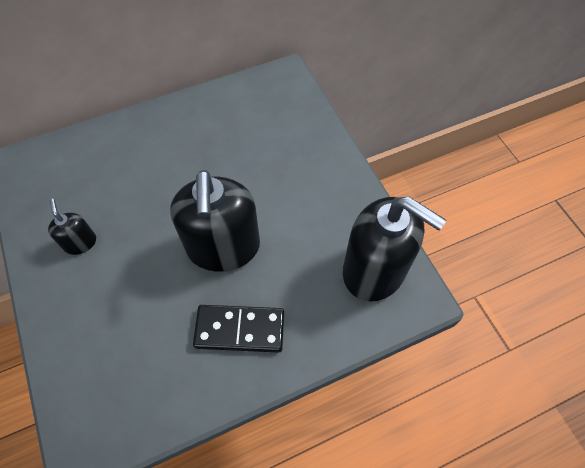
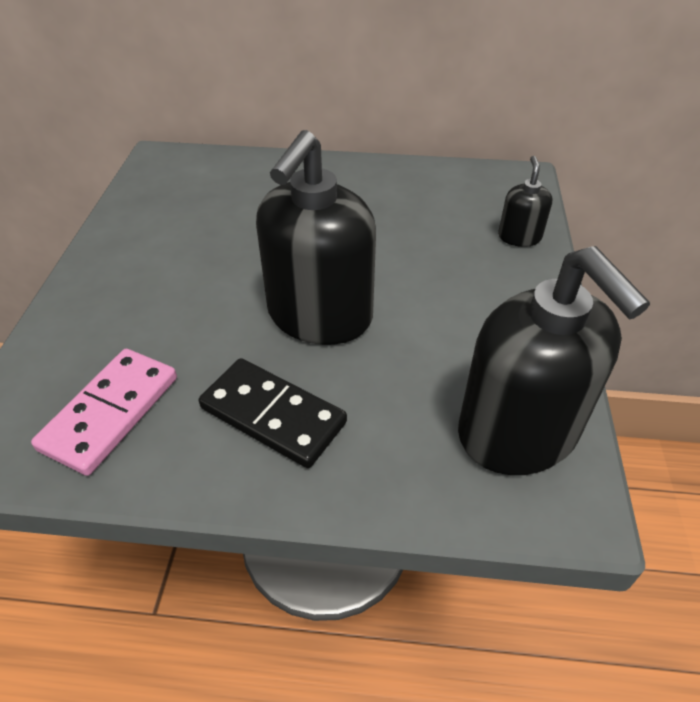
camera: 30 degrees right, 15 degrees down
black soap dispenser [48,199,96,255] -> black soap dispenser moved to [498,156,552,247]
none -> pink domino [31,349,177,476]

